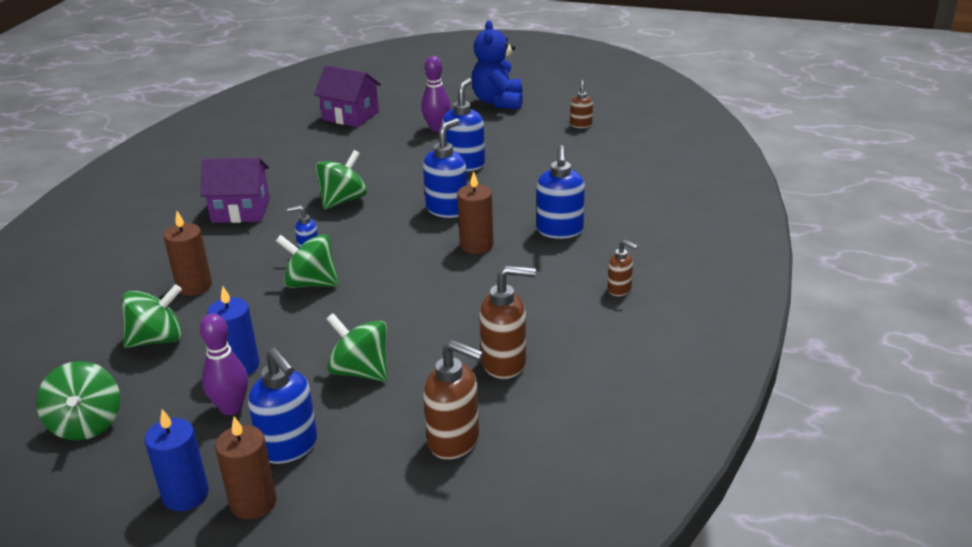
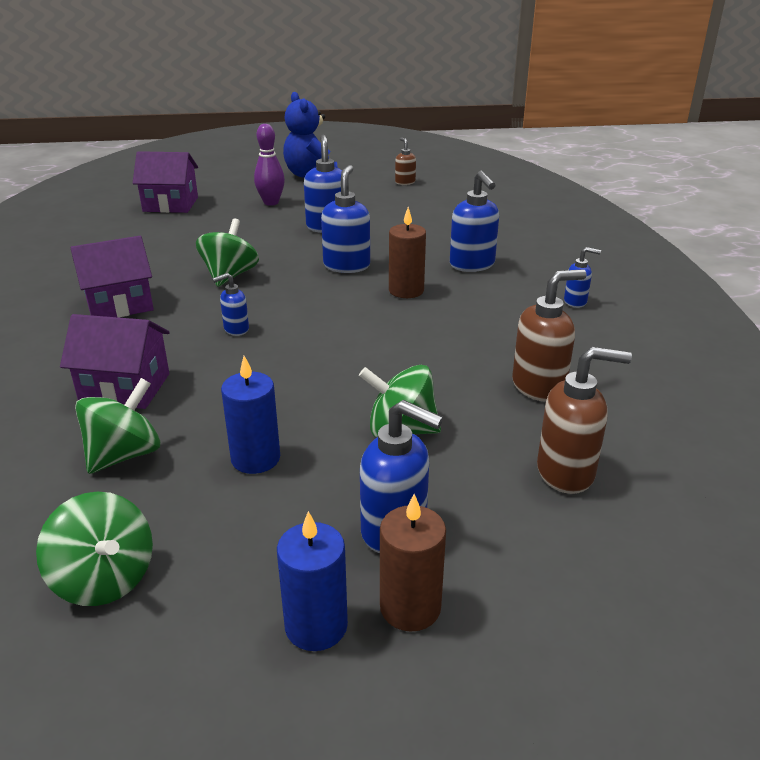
camera: 25 degrees left, 0 degrees up
brown candle [163,211,212,296] -> purple house [60,314,170,409]
purple bowling pin [199,313,248,415] -> none
green spinning top [276,234,339,288] -> none
brown soap dispenser [608,240,638,296] -> blue soap dispenser [564,247,601,308]

